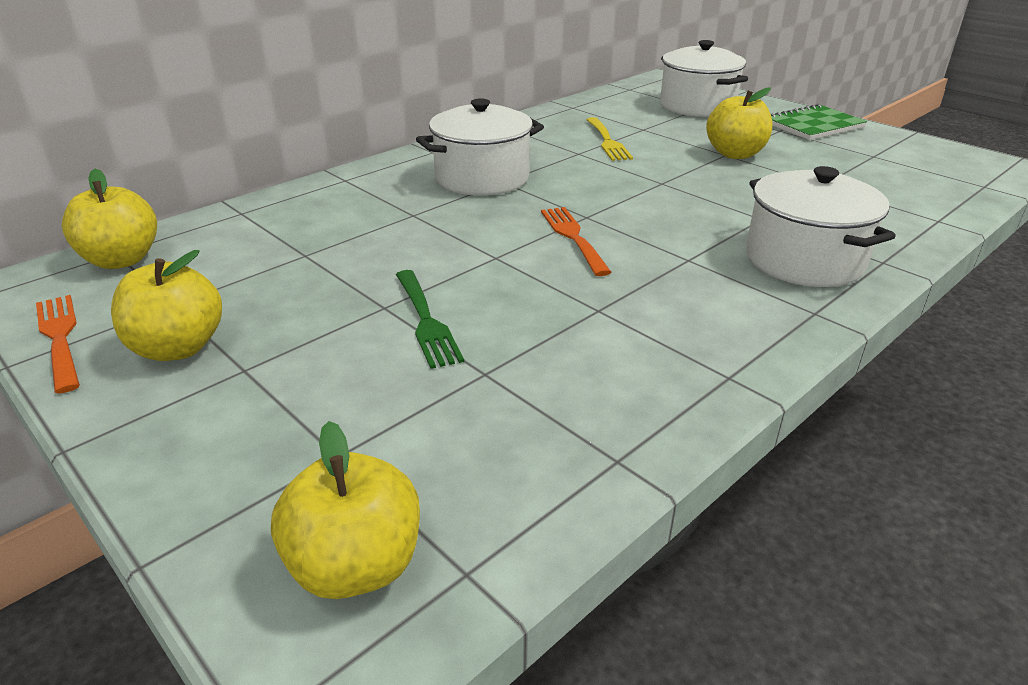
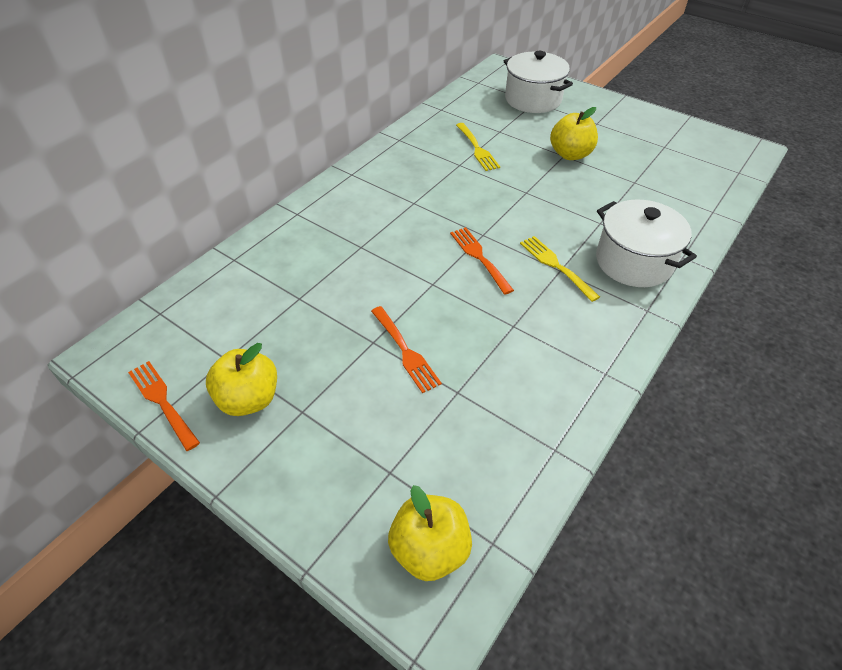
camera: 10 degrees left, 15 degrees up
yellow apple [62,169,157,269] -> none
green fork [396,270,464,369] -> orange fork [371,306,442,393]
white pot [416,98,544,196] -> none
green notebook [771,104,867,140] -> none
none -> yellow fork [520,236,600,302]

